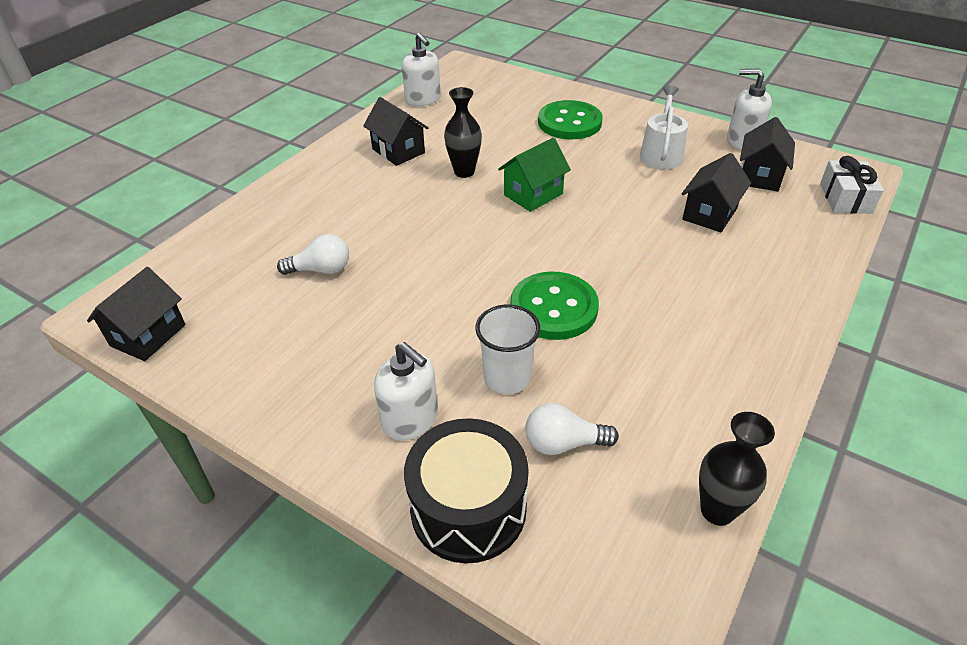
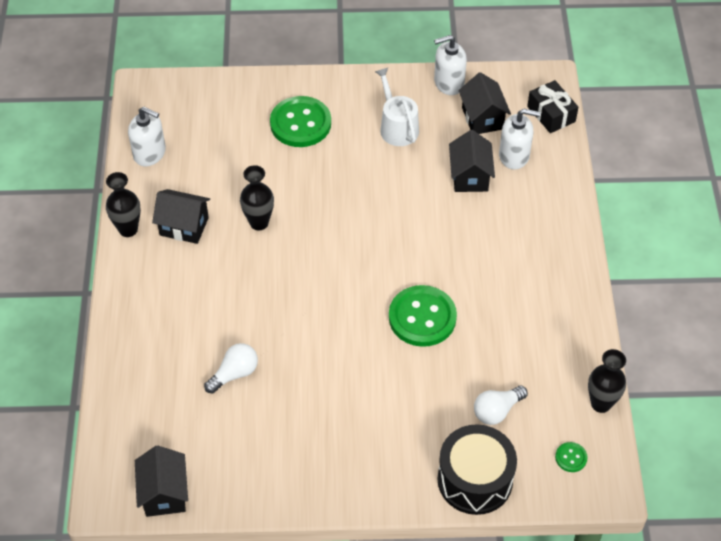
camera: 35 degrees left, 10 degrees up
white soap dispenser [374,342,438,441] -> white soap dispenser moved to [499,108,540,169]
white cup [475,304,540,394] -> none
green house [498,138,571,212] -> none
white gift [820,156,884,214] -> black gift [527,80,578,133]
none -> black vase [106,172,141,237]
none -> green button [555,442,588,472]

